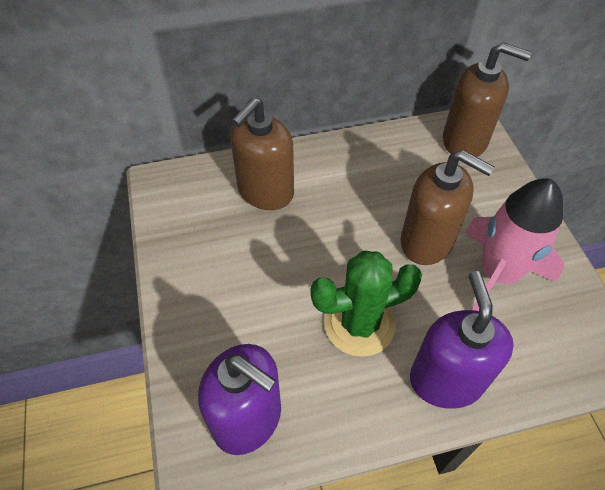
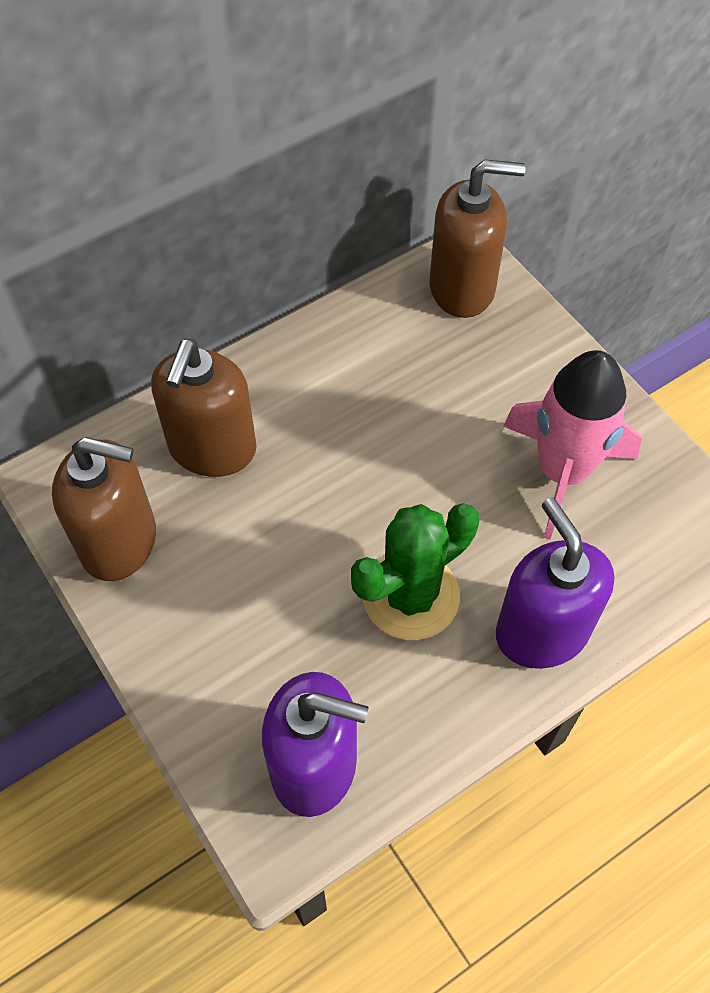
camera: 20 degrees left, 5 degrees up
brown soap dispenser [401,150,494,265] -> brown soap dispenser moved to [52,437,156,581]

